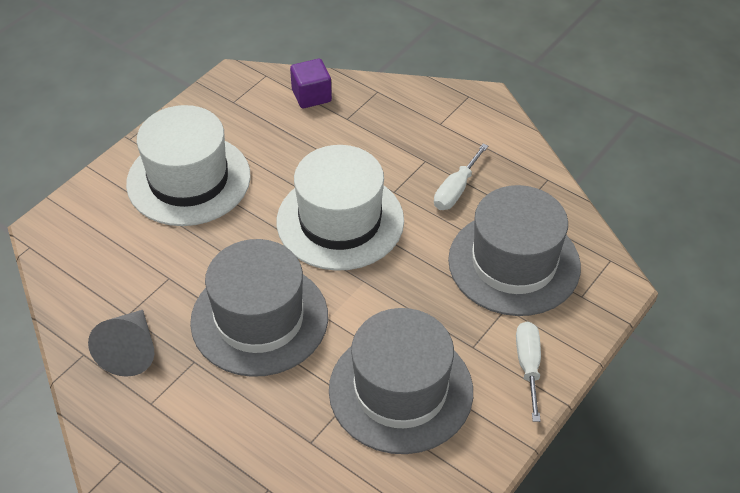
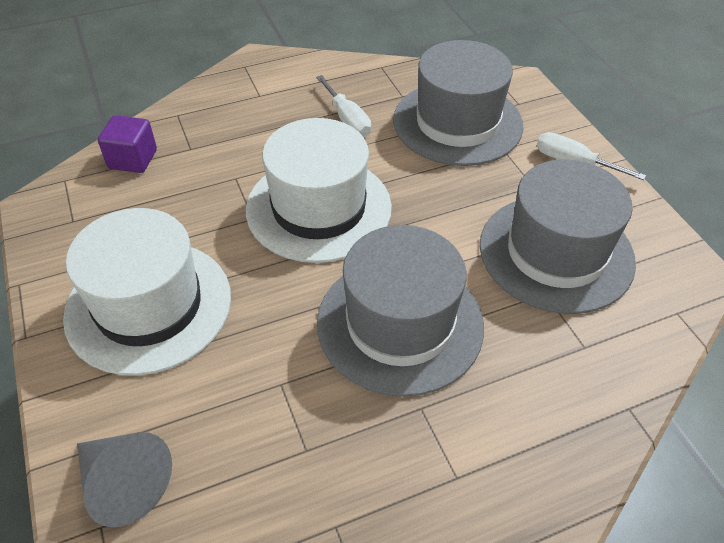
camera: 60 degrees left, 0 degrees up
grey cone [88,310,154,377] -> grey cone moved to [77,432,172,527]

